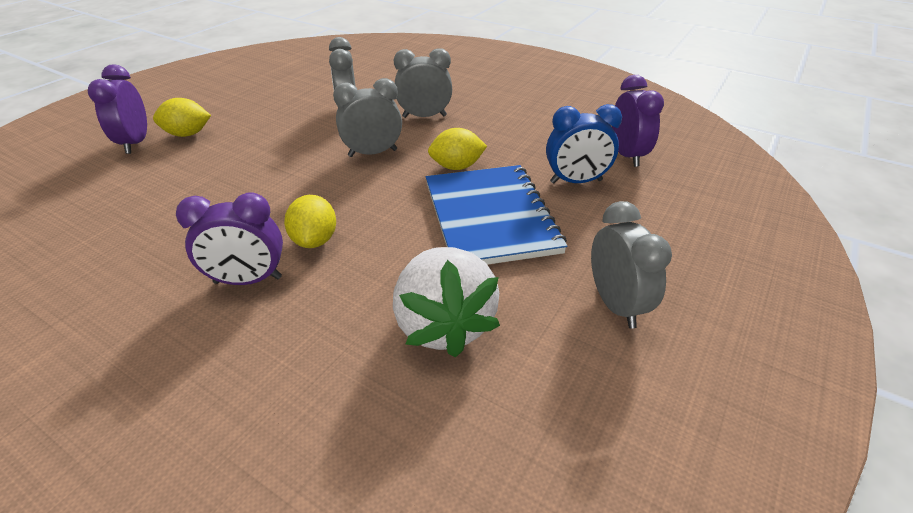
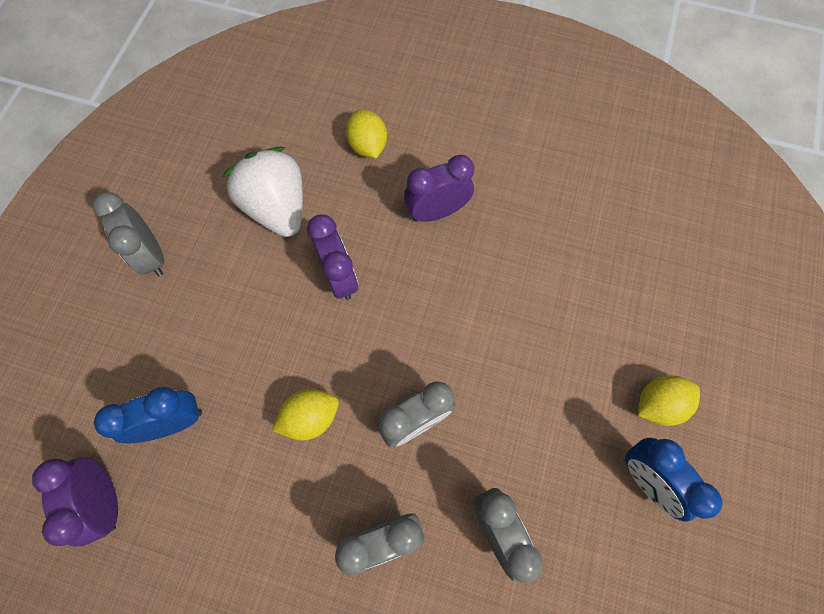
camera: 165 degrees right, 30 degrees up
purple clock [88,65,147,154] -> purple clock moved to [307,215,358,300]
yellow lemon [284,195,336,248] -> yellow lemon moved to [346,110,387,159]
blue notebook [426,165,567,265] -> none
none -> blue clock [625,438,723,522]

